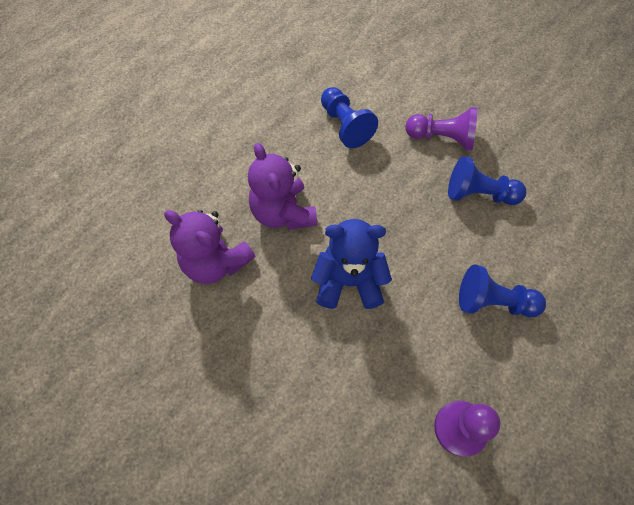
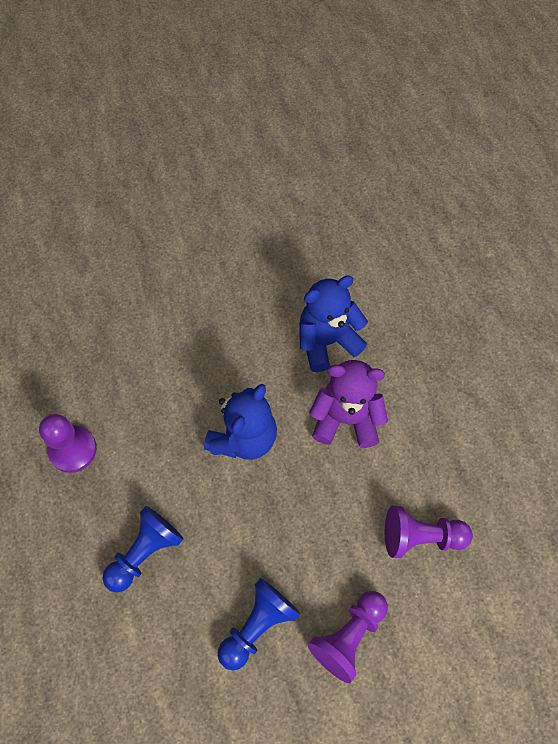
camera: 120 degrees right, 0 degrees up
purple teddy bear [164,209,256,284] -> blue teddy bear [299,275,368,372]
blue pawn [321,87,378,148] -> purple pawn [385,506,473,558]

